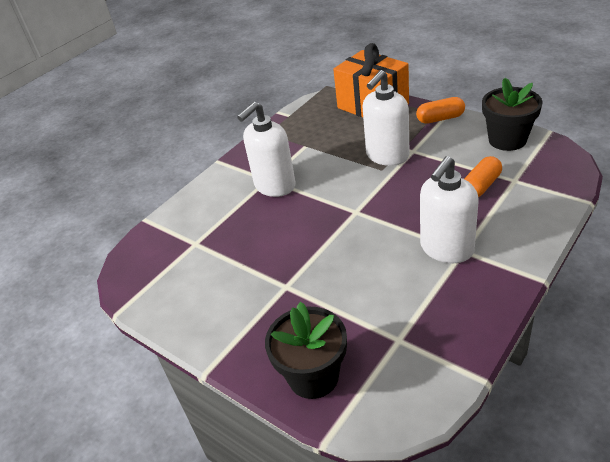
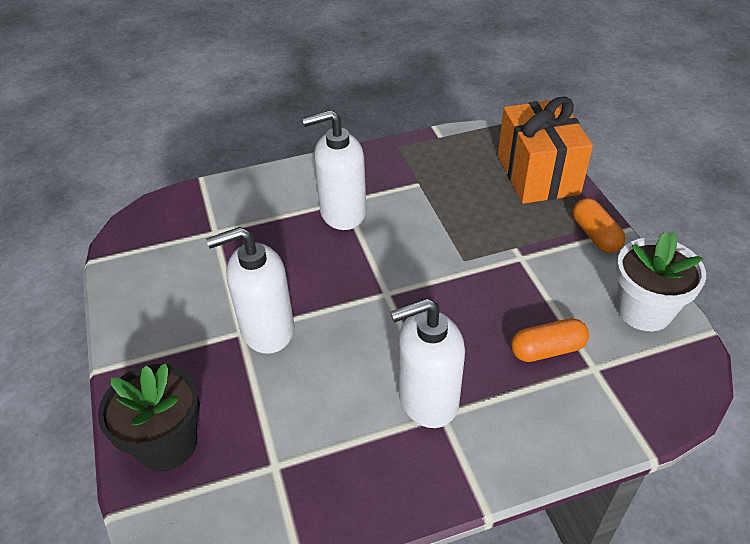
camera: 30 degrees right, 5 degrees up
white soap dispenser [363,70,410,166] -> white soap dispenser moved to [206,227,294,354]
orange capsule [416,97,465,124] -> orange capsule turned 45 degrees clockwise [573,198,625,253]
black flower pot [482,78,543,151] -> white flower pot [616,232,706,331]

